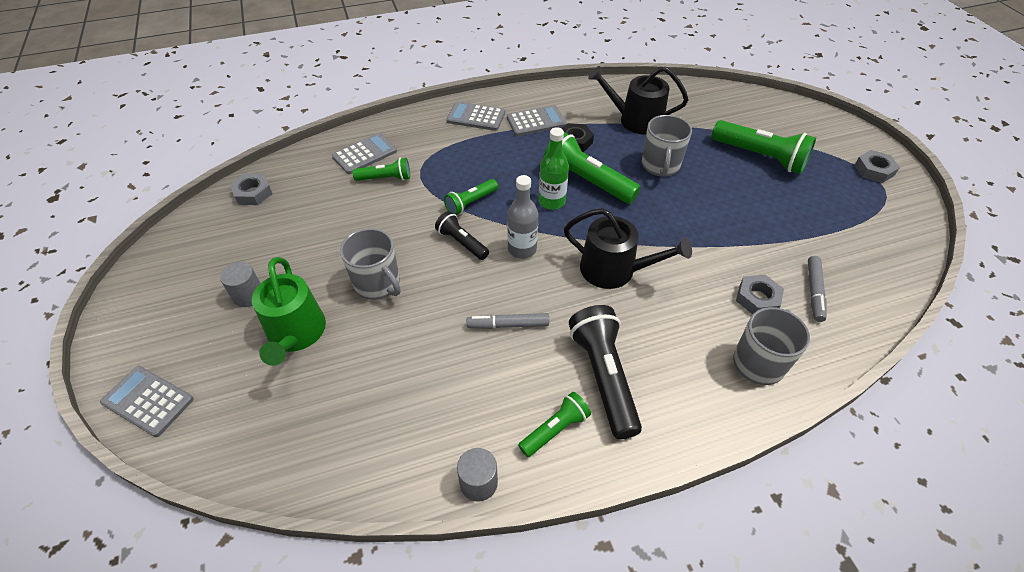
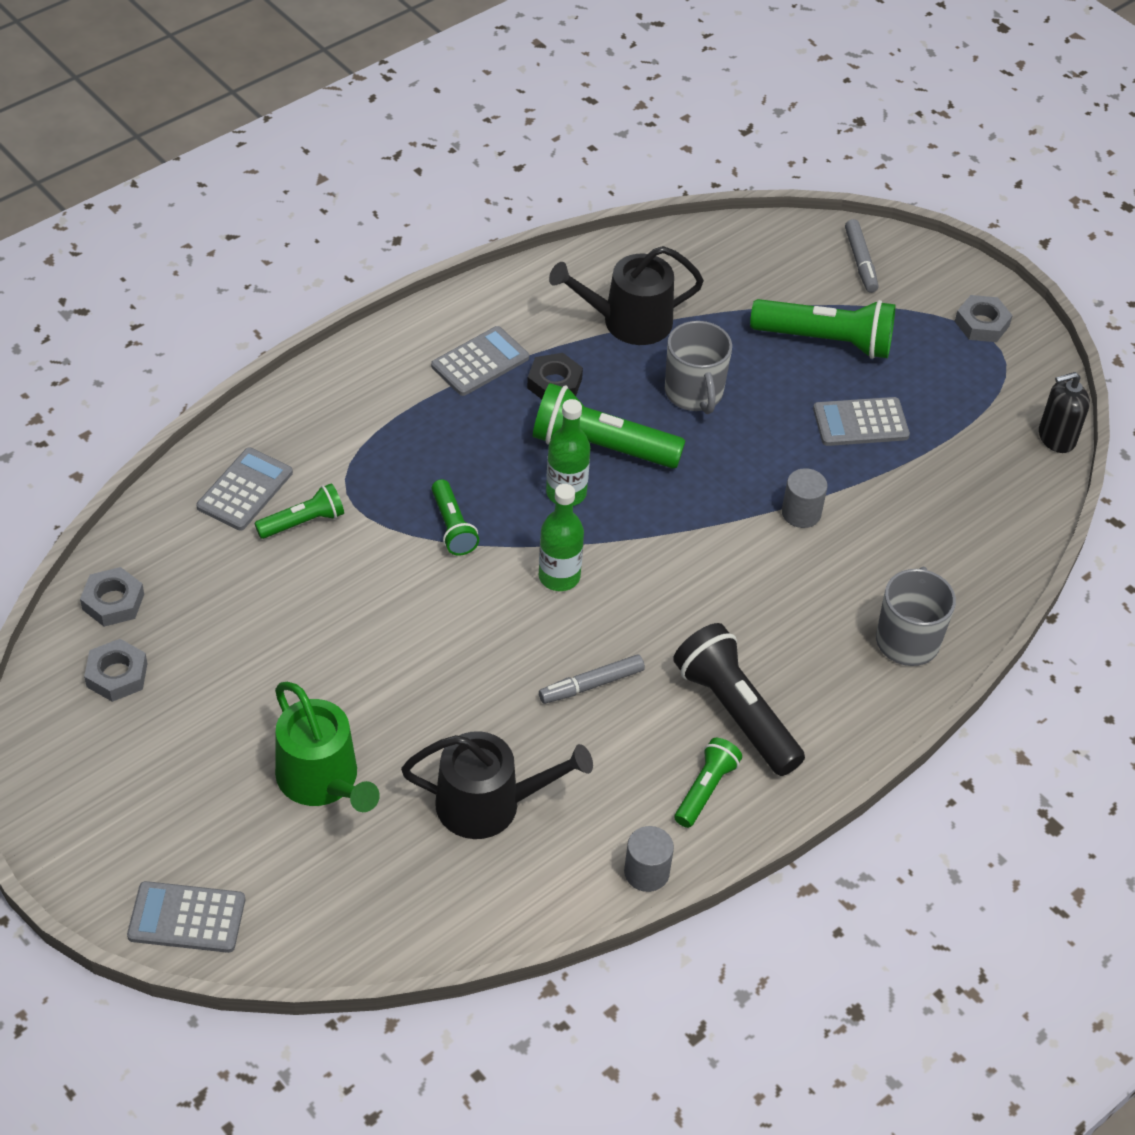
camera: 25 degrees left, 0 degrees up
grey cylinder [220,262,260,307] -> grey cylinder moved to [782,468,828,528]
grey mug [340,228,401,300] -> none
black flashlight [435,211,489,260] -> none
green flashlight [444,179,498,215] -> green flashlight turned 45 degrees counterclockwise [432,479,479,556]
grey calculator [446,102,505,131] -> grey calculator moved to [813,397,910,446]
grey bottle [507,175,538,259] -> green bottle [539,484,584,591]
black watering can [564,208,692,289] -> black watering can moved to [401,731,593,839]
grey nut [736,275,784,314] -> grey nut moved to [84,639,147,702]
grey marker [808,256,827,322] -> grey marker moved to [845,219,879,293]
none -> black soap dispenser [1039,372,1090,453]

